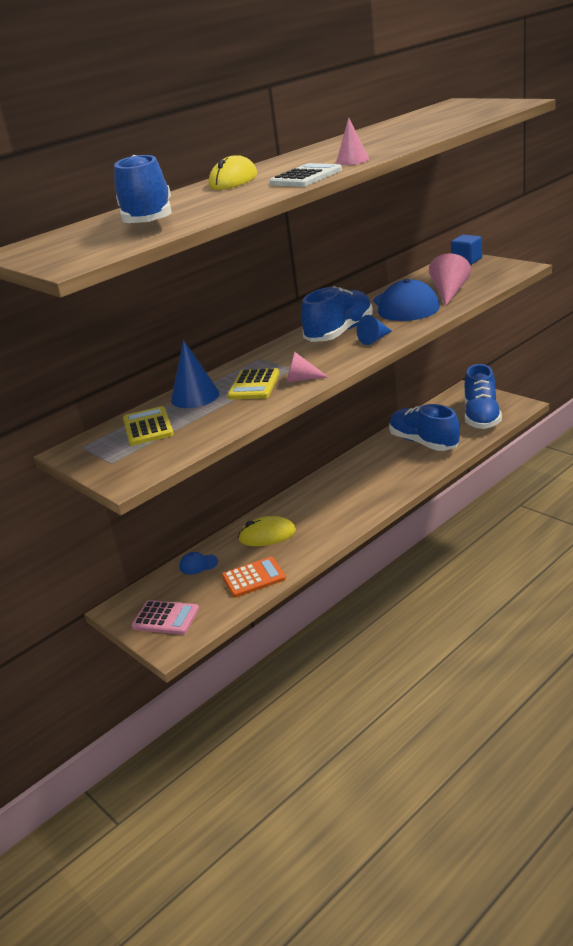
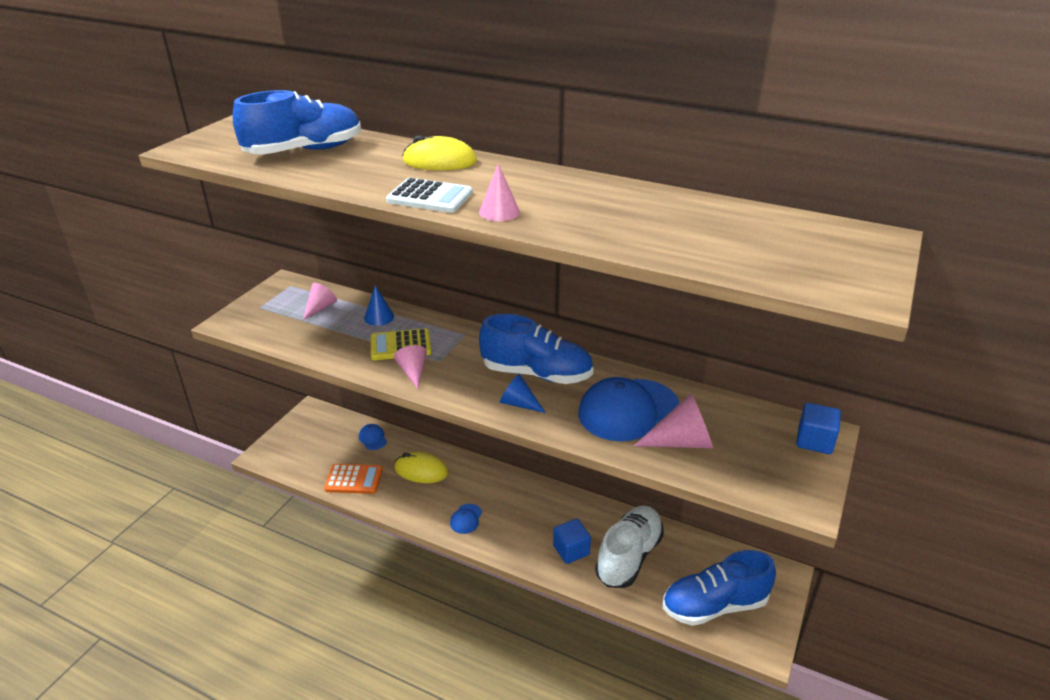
camera: 65 degrees right, 5 degrees up
yellow calculator [123,406,174,446] -> pink cone [303,283,337,320]
pink calculator [131,600,199,635] -> none
blue cone [171,340,220,408] -> blue cone [364,286,394,326], size x0.64
orange calculator [222,557,286,598] -> orange calculator turned 45 degrees counterclockwise [324,464,383,494]
yellow mouse [238,516,296,546] -> yellow mouse turned 45 degrees counterclockwise [394,452,448,483]
blue shoe [389,404,460,451] -> white shoe [595,506,664,588]
none -> blue cap [450,504,482,534]
none -> blue cube [553,519,591,564]

